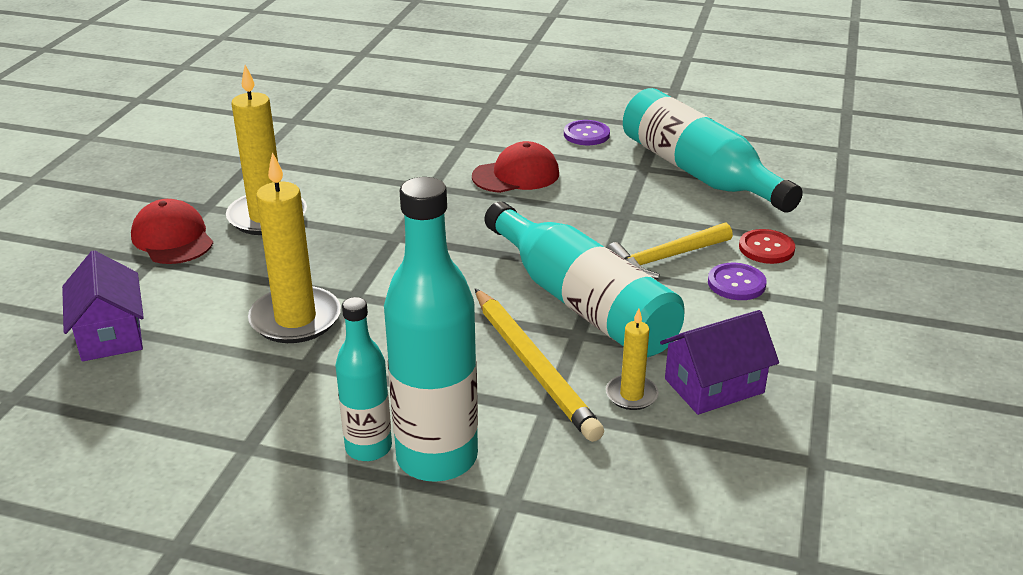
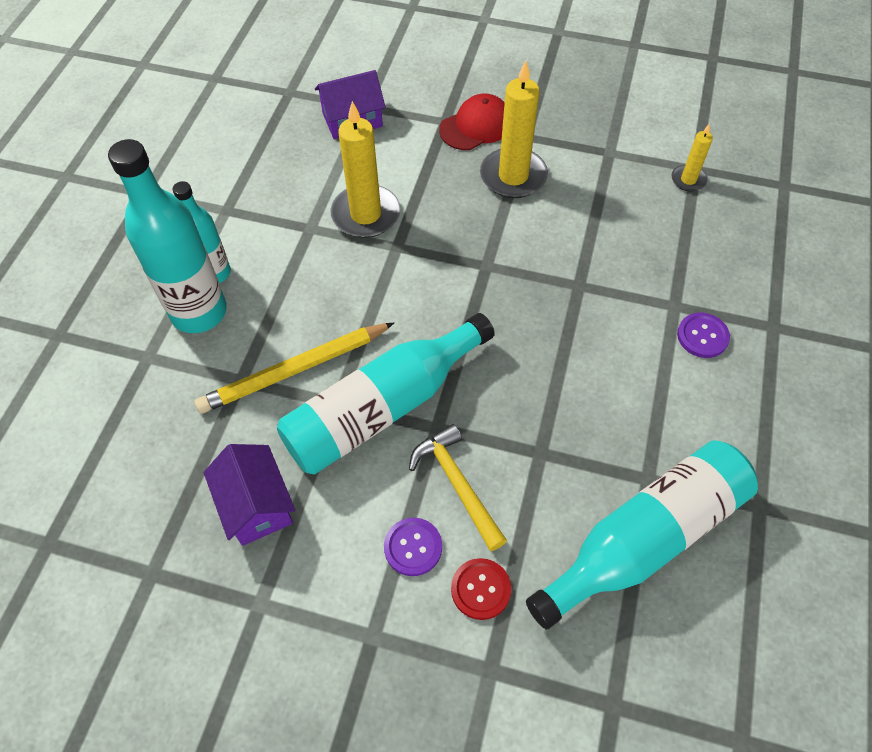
camera: 90 degrees right, 25 degrees up
red cap [472,141,559,193] -> none
purple button [564,120,610,145] -> purple button moved to [677,313,730,358]
yellow candle [606,308,659,410] -> yellow candle moved to [672,123,713,192]

